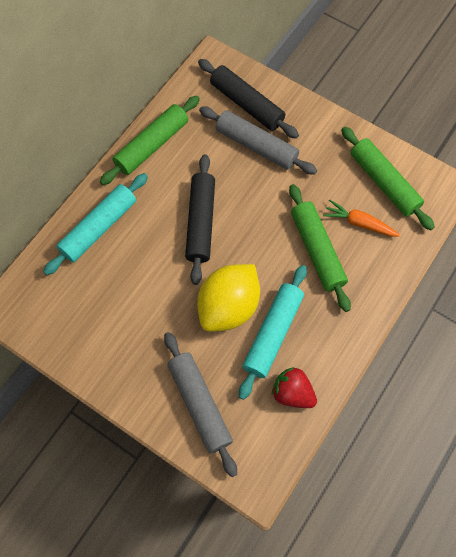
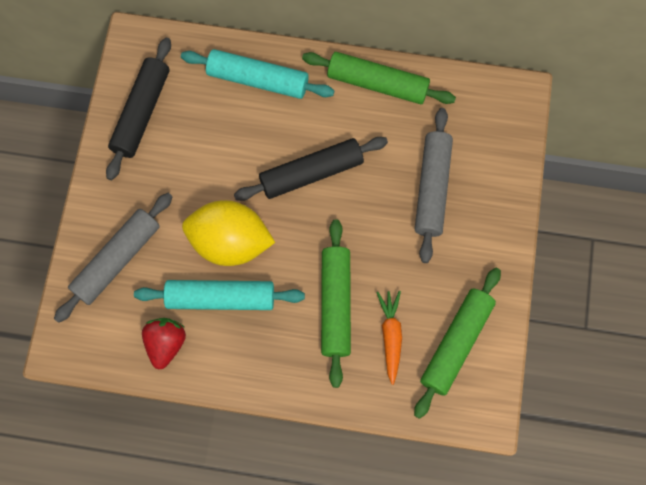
camera: 65 degrees right, 5 degrees up
black rolling pin [198,59,299,139] -> black rolling pin moved to [106,38,171,180]
green rolling pin [289,184,351,312] -> green rolling pin turned 45 degrees counterclockwise [321,219,351,388]

